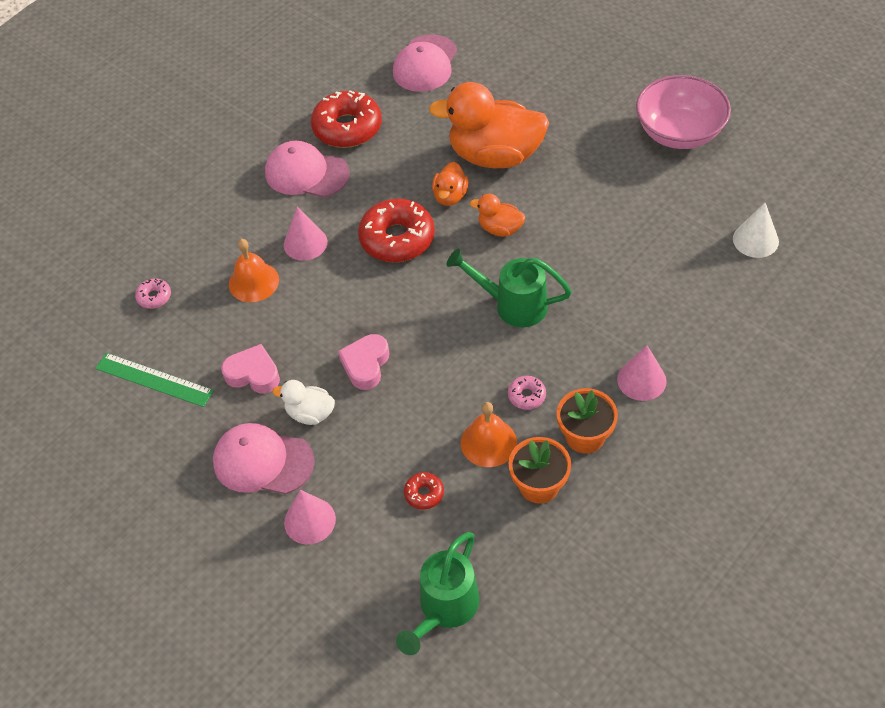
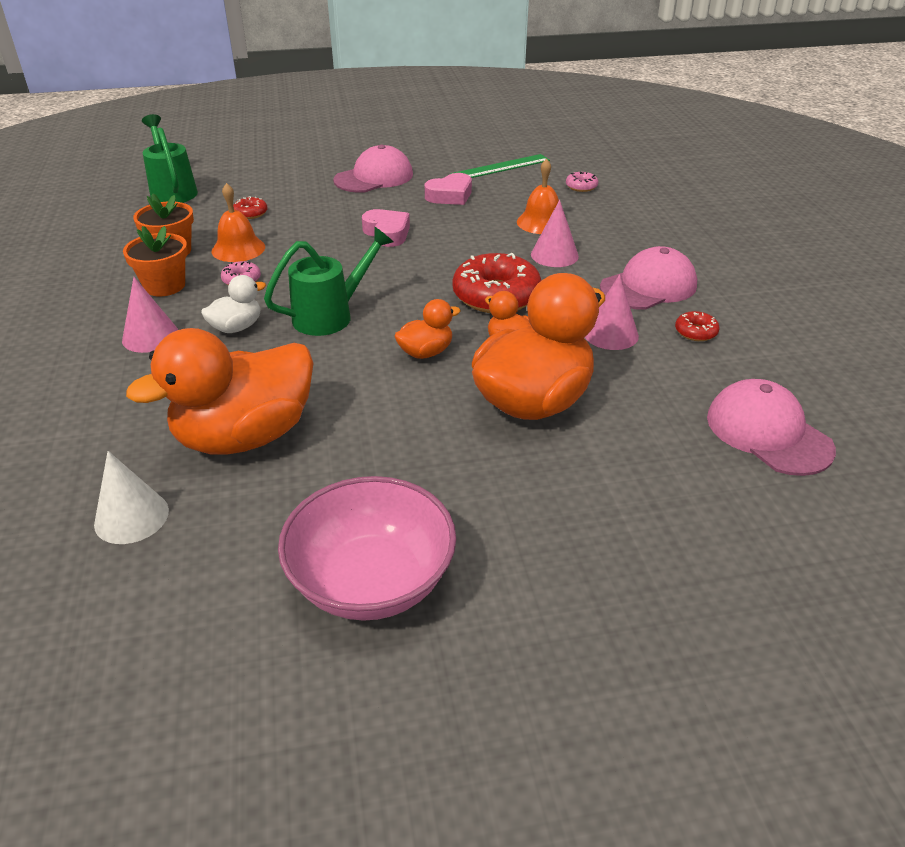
camera: 125 degrees right, 15 degrees down
white duck [272,380,335,425] -> white duck moved to [201,275,266,333]
pink cone [284,490,336,544] -> pink cone moved to [585,274,639,350]
red donut [311,90,382,148] -> red donut [675,311,720,341], size x0.45
none -> orange duck [126,328,314,455]

